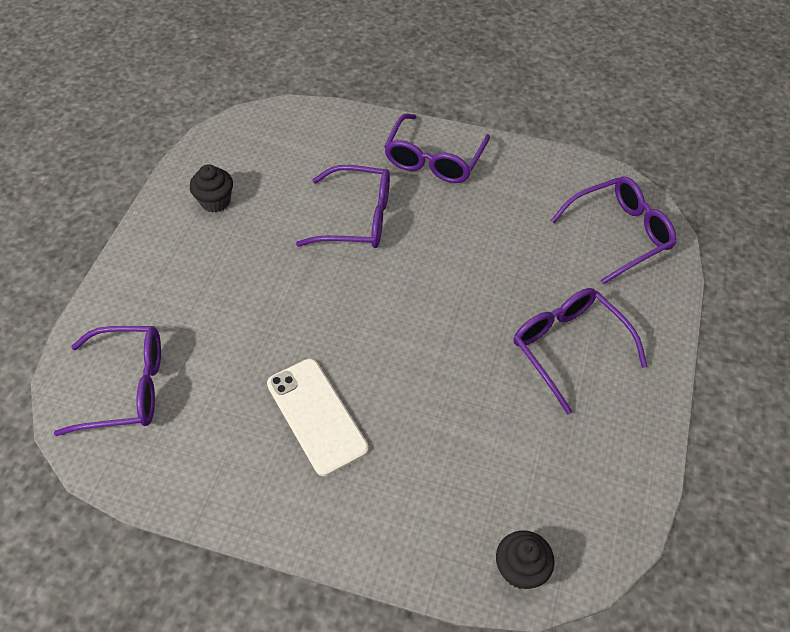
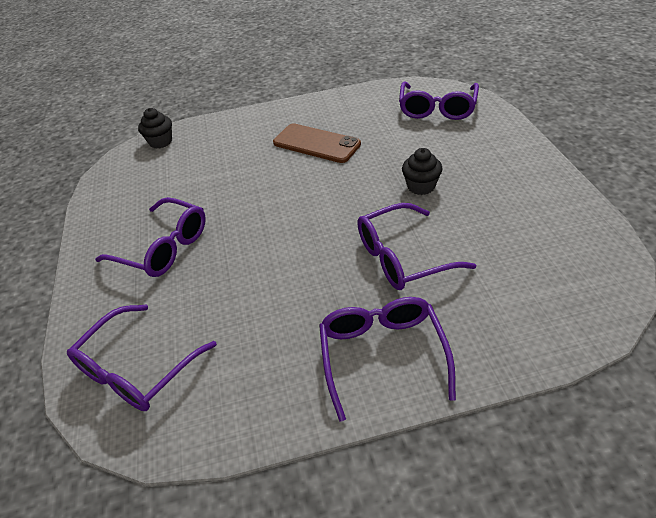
camera: 155 degrees right, 10 degrees down
purple glasses [54,326,161,436] -> purple glasses turned 45 degrees counterclockwise [399,82,479,120]
black cupcake [190,164,233,213] -> black cupcake moved to [402,148,442,195]
white phone [267,359,369,476] -> brown phone [273,123,361,163]

